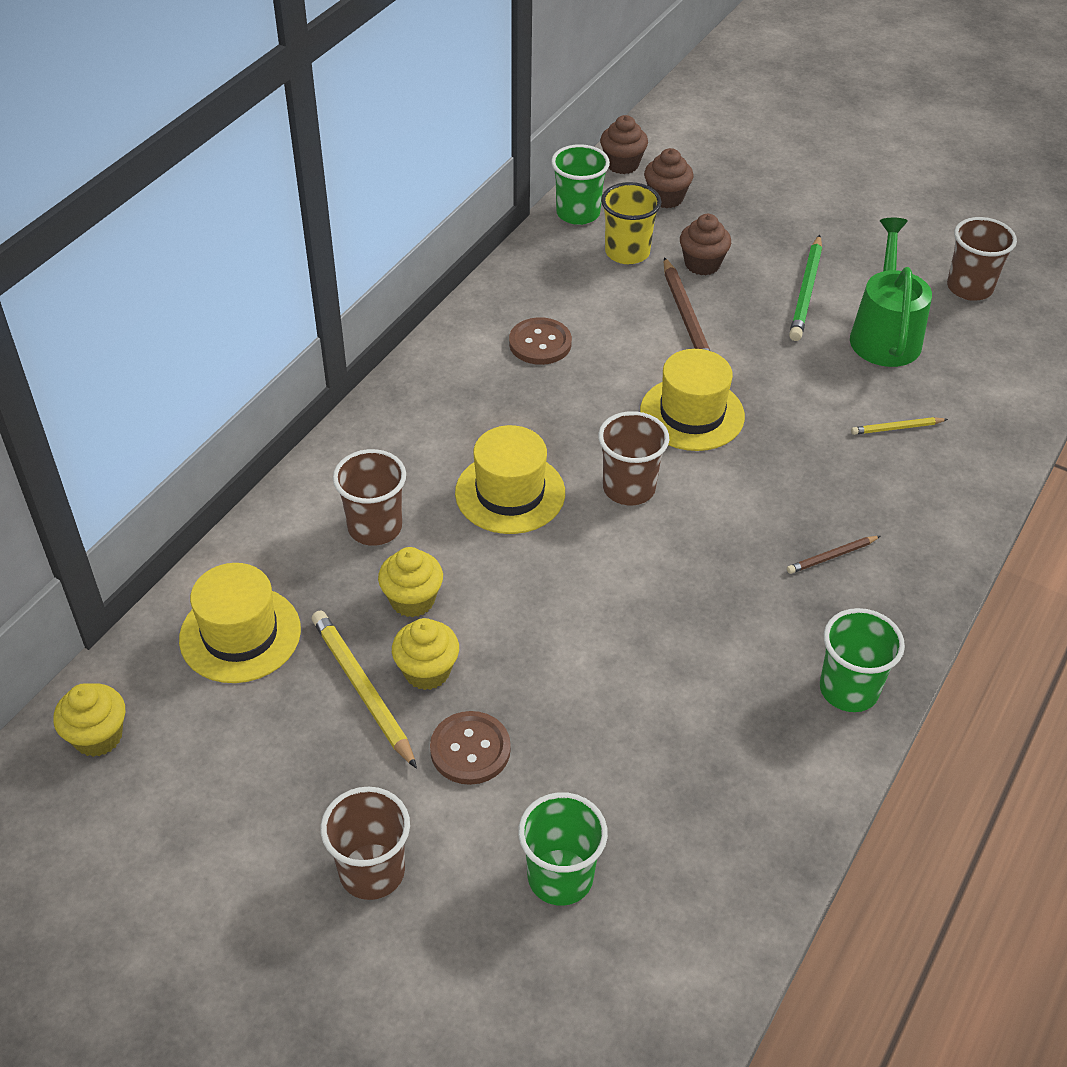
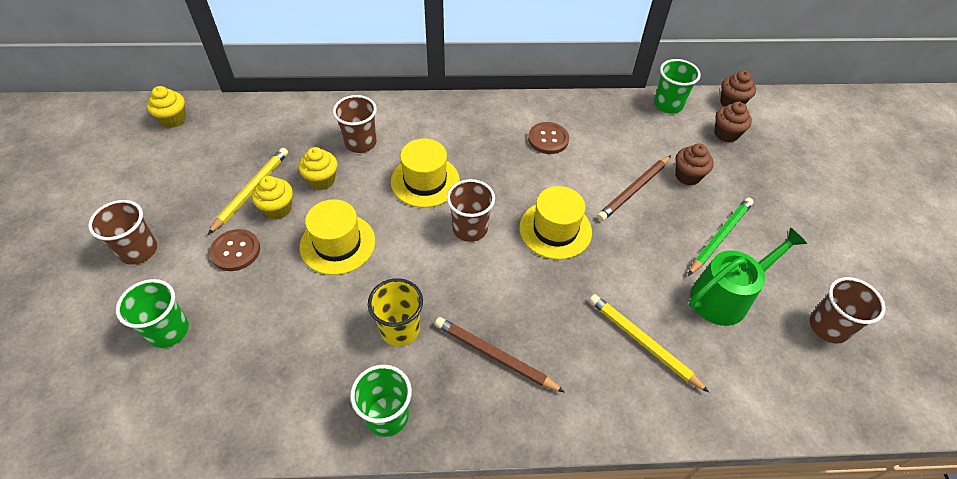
camera: 55 degrees right, 5 degrees up
yellow hat [179,563,301,683] -> yellow hat moved to [300,199,375,275]
yellow cup [601,182,661,264] -> yellow cup moved to [368,278,423,346]
brown pencil [787,536,880,574] -> brown pencil [435,317,565,393], size x1.82
green pencil [789,235,822,341] -> green pencil turned 150 degrees clockwise [688,197,754,276]
yellow pencil [851,417,948,435] -> yellow pencil [589,294,709,393], size x1.82

